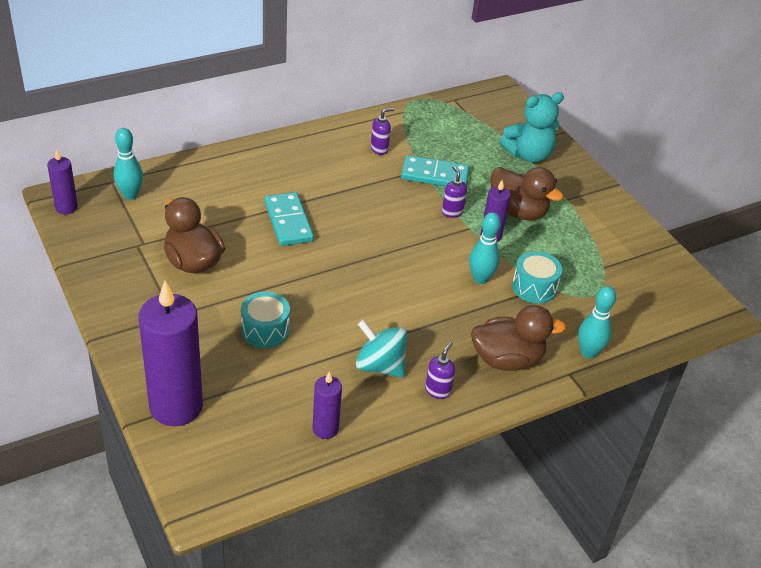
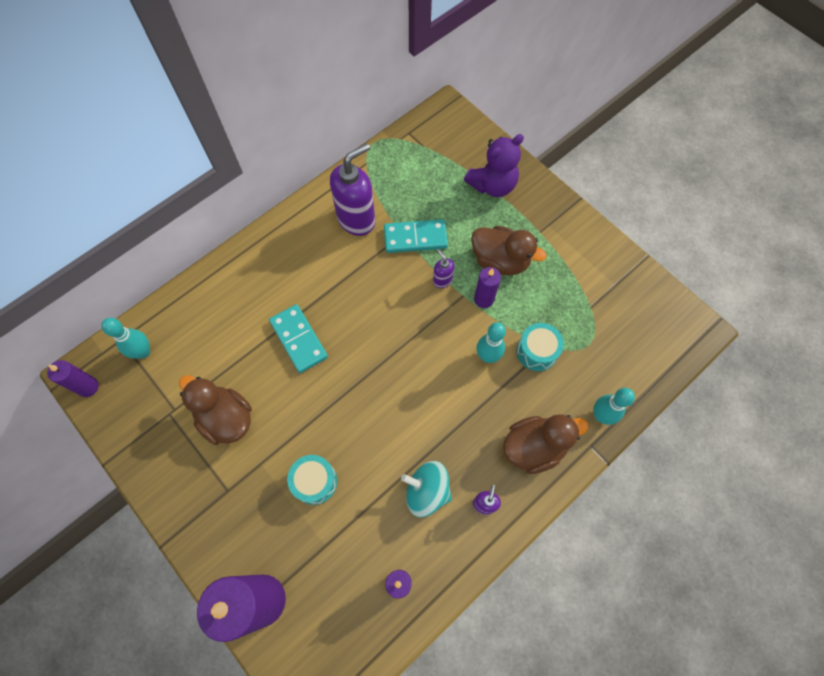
camera: 10 degrees left, 25 degrees up
purple soap dispenser [371,108,394,155] -> purple soap dispenser [330,143,375,236], size x2.16
turquoise teddy bear [500,92,564,163] -> purple teddy bear [464,134,524,197]

